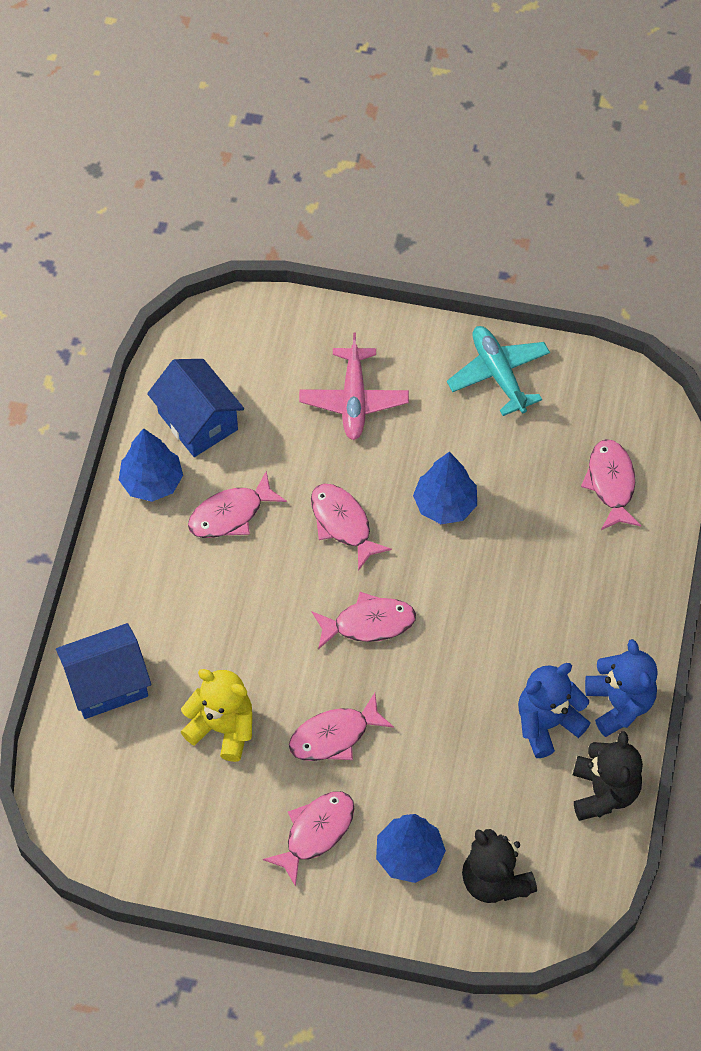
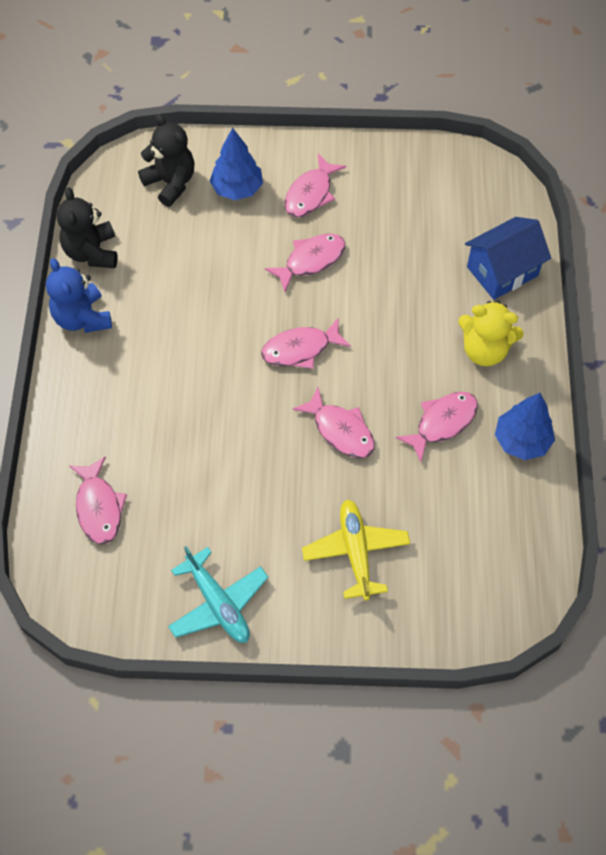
camera: 170 degrees right, 0 degrees up
blue house [147,359,244,457] -> none
yellow teddy bear [181,669,252,762] -> yellow teddy bear moved to [458,300,524,366]
pink plane [299,333,409,440] -> yellow plane [302,500,410,601]
blue tree [413,452,477,524] -> none
blue teddy bear [518,663,591,758] -> none

